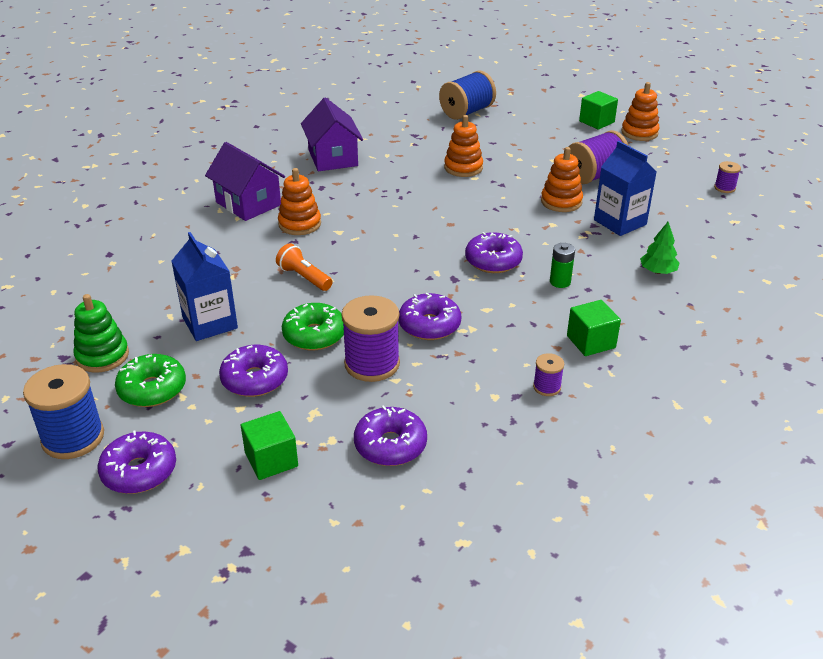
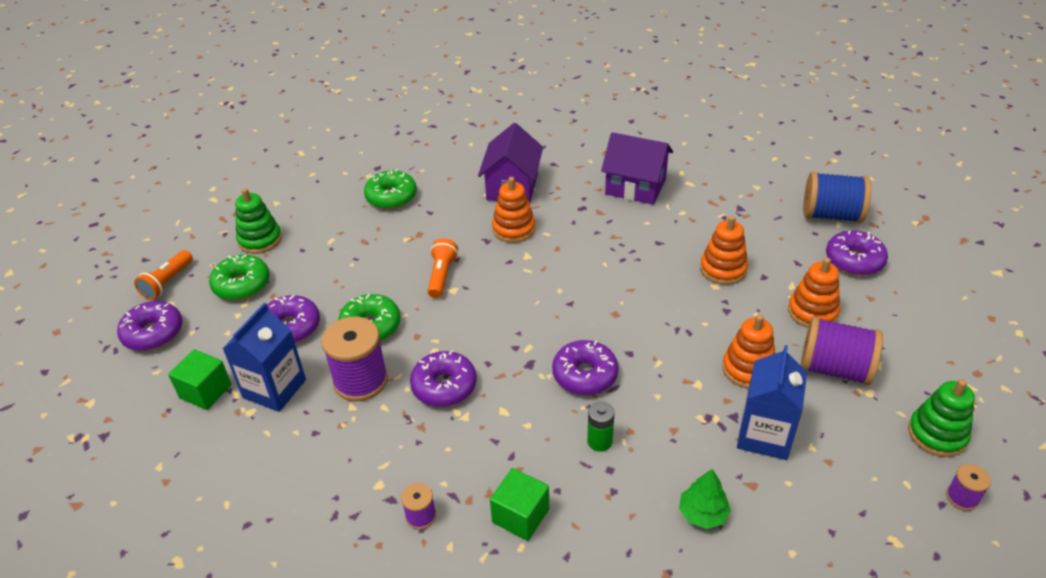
camera: 55 degrees right, 5 degrees up
blue spool [23,364,104,459] -> orange flashlight [134,250,193,300]
blue carton [171,232,238,341] -> blue carton moved to [222,303,306,412]
purple house [301,97,363,171] -> purple house turned 75 degrees clockwise [601,132,673,205]
purple donut [354,405,427,466] -> purple donut moved to [826,230,888,276]
green cube [579,91,618,130] -> none
orange stacking toy [621,82,659,141] -> orange stacking toy moved to [788,258,840,328]
none -> green donut [364,169,417,209]
none -> green stacking toy [908,379,975,457]

